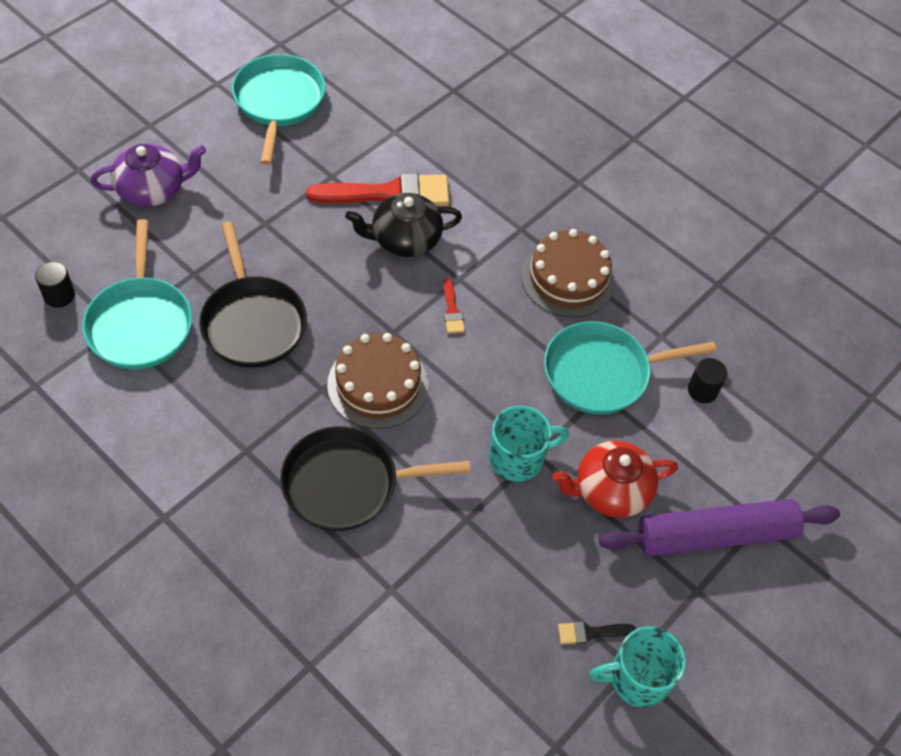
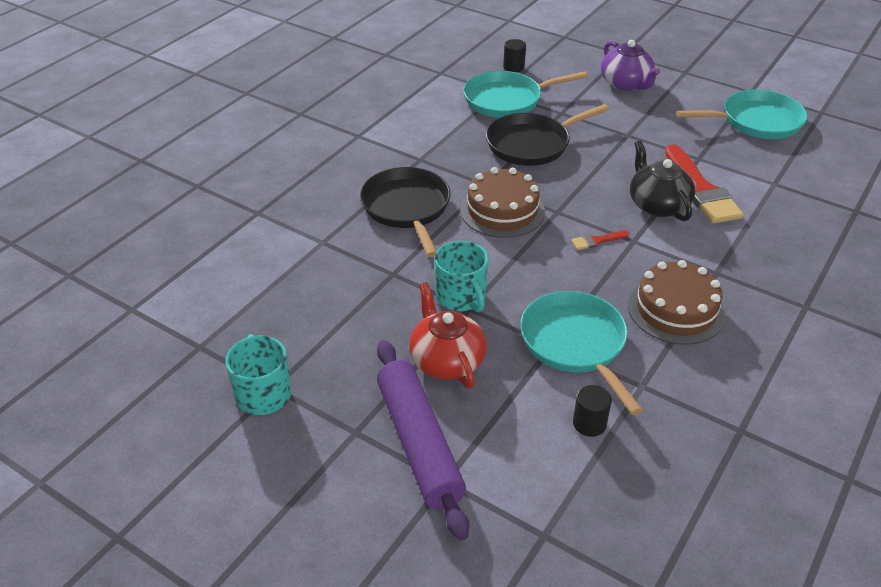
camera: 85 degrees right, 15 degrees down
black brush [558,621,636,644] -> none

